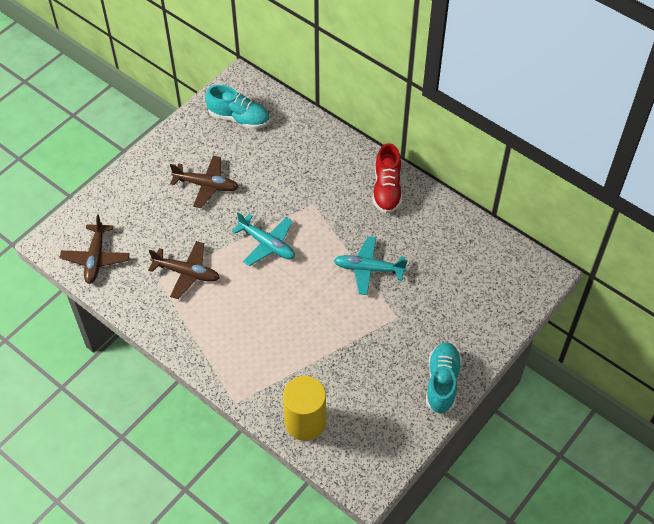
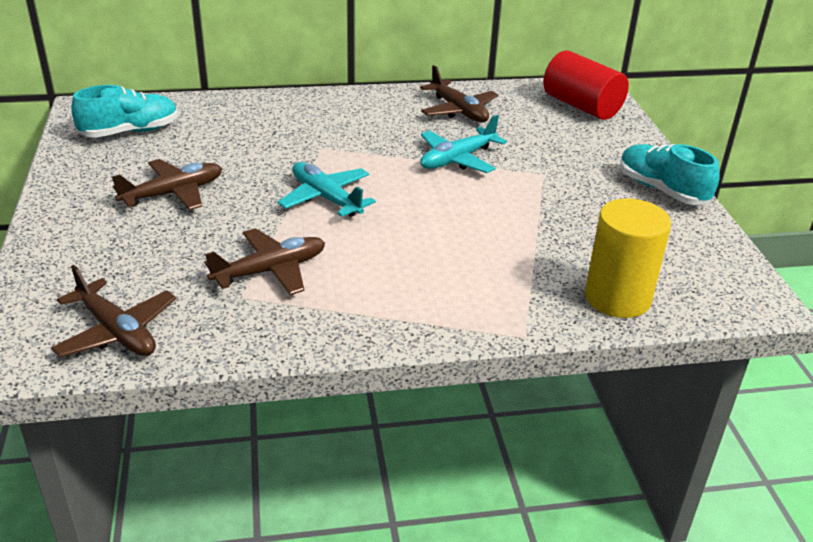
camera: 50 degrees left, 20 degrees down
turquoise plane [232,212,295,266] -> turquoise plane turned 120 degrees counterclockwise [278,162,376,217]
red shoe [373,143,402,214] -> none
none -> brown plane [420,65,499,122]
none -> red cylinder [543,50,629,120]

